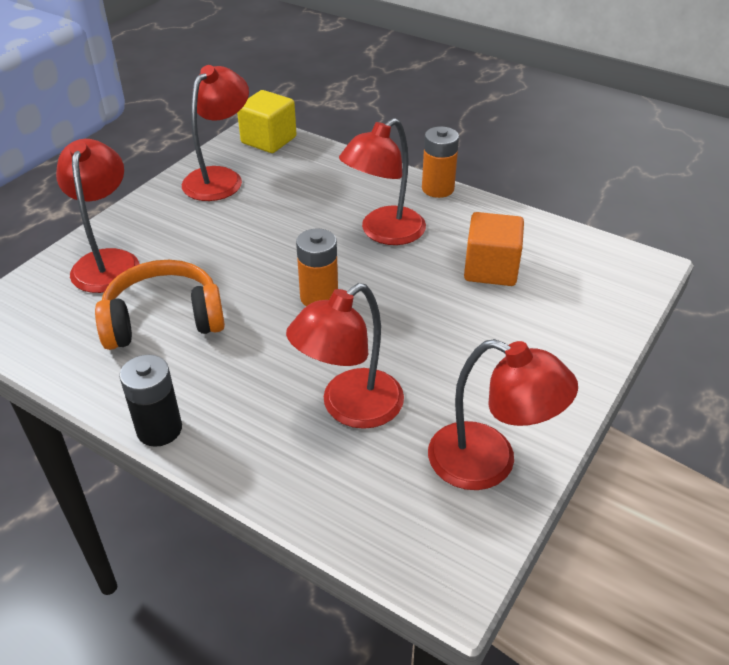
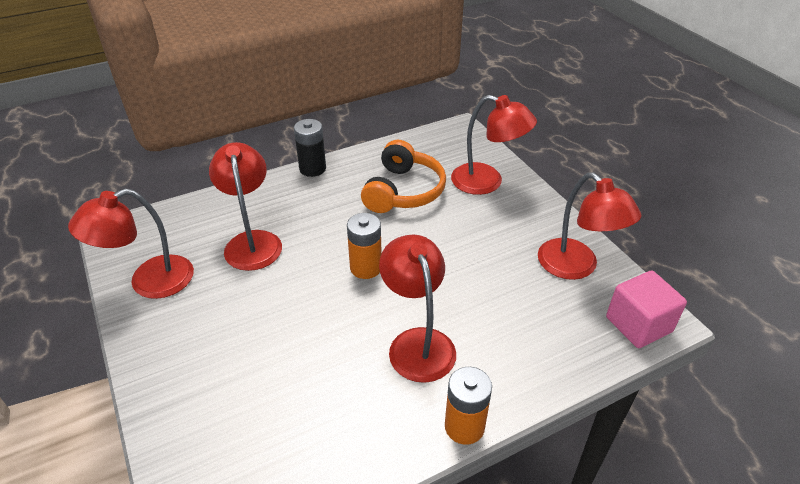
camera: 120 degrees right, 0 degrees up
yellow cube [237,90,297,153] -> pink cube [606,270,687,348]
orange cube [464,212,524,286] -> none

